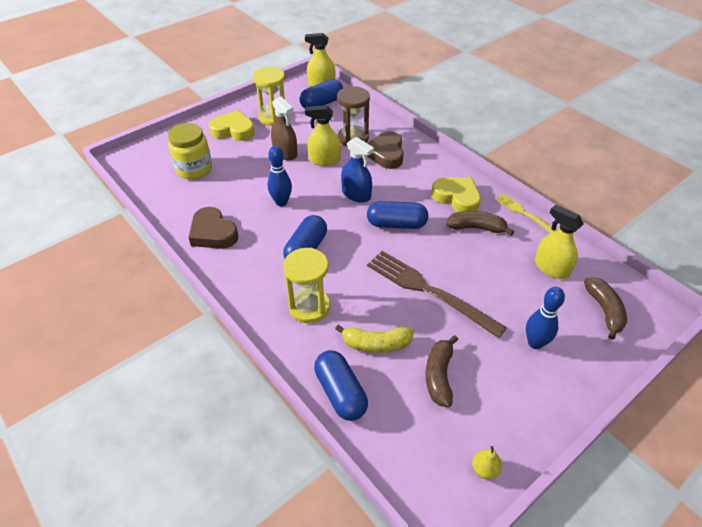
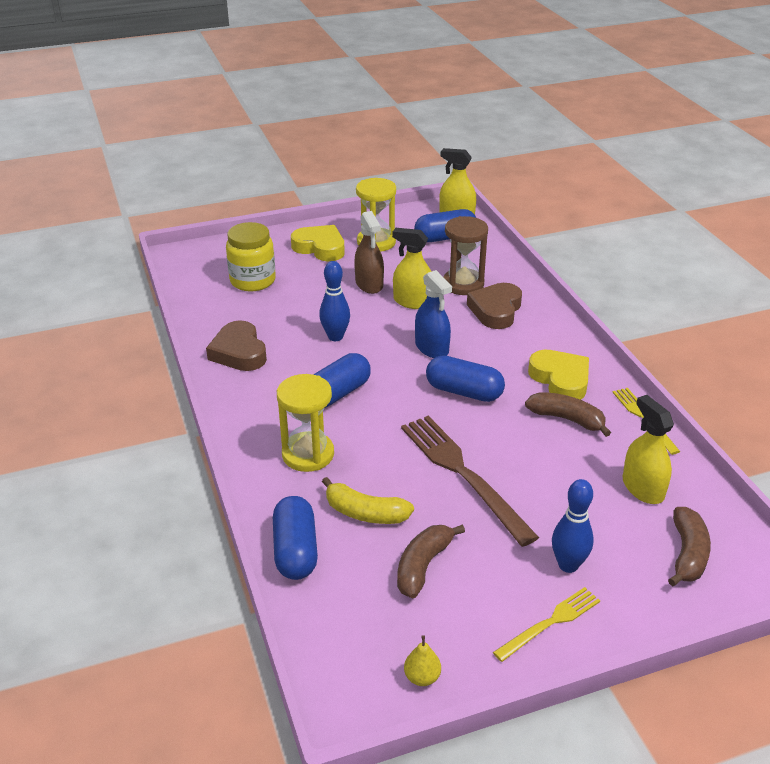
camera: 20 degrees right, 10 degrees down
none -> yellow fork [493,587,600,662]

